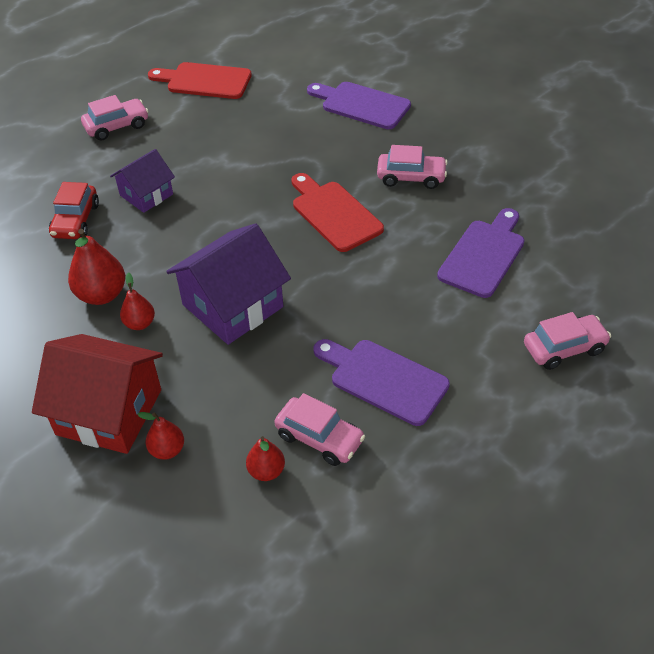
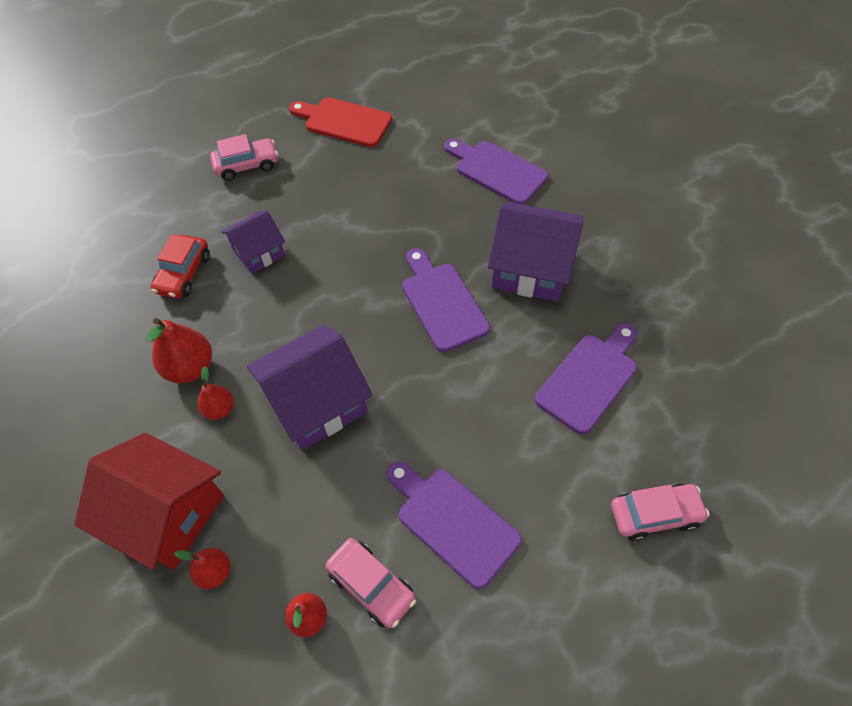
camera: 10 degrees right, 10 degrees up
red cutting board [291,173,384,252] -> purple cutting board [402,248,490,352]
pink car [377,145,448,189] -> purple house [488,202,583,302]

